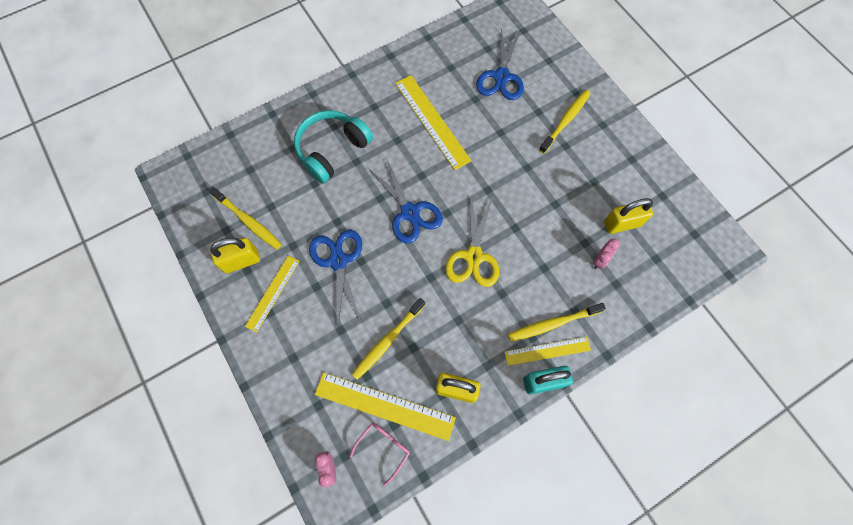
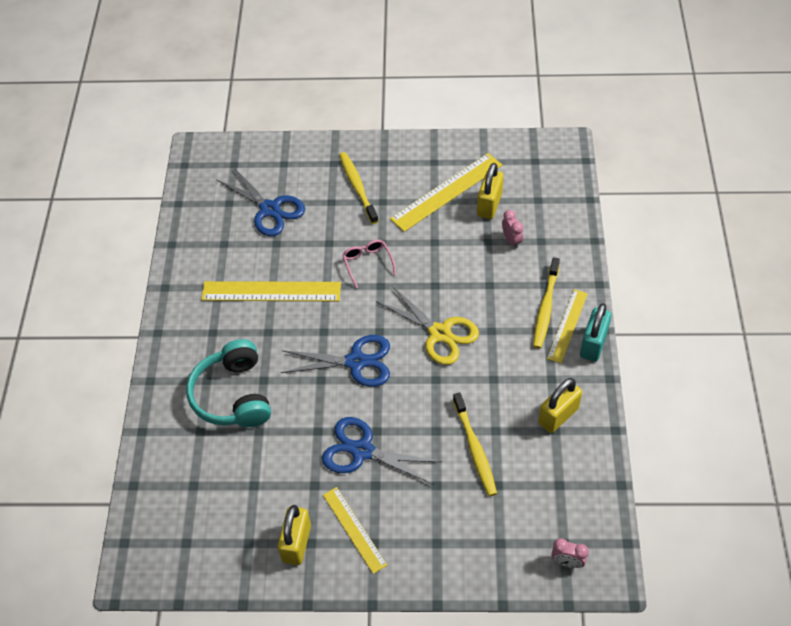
camera: 55 degrees left, 15 degrees down
yellow toothbrush [209,187,282,250] -> none
yellow ruler [315,372,456,441] -> yellow ruler moved to [390,153,502,232]
pink glasses [350,423,410,486] -> pink glasses moved to [342,240,396,288]

